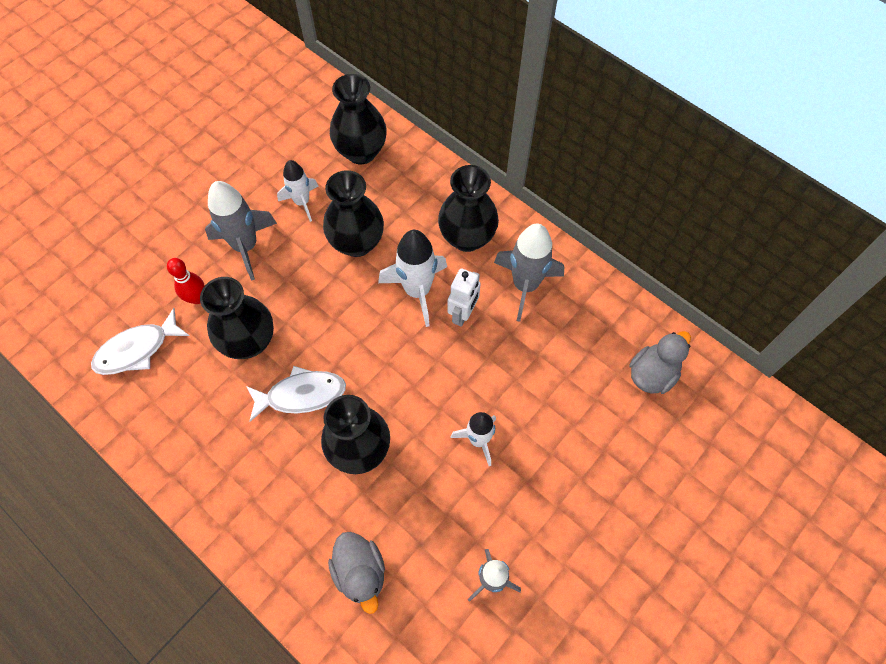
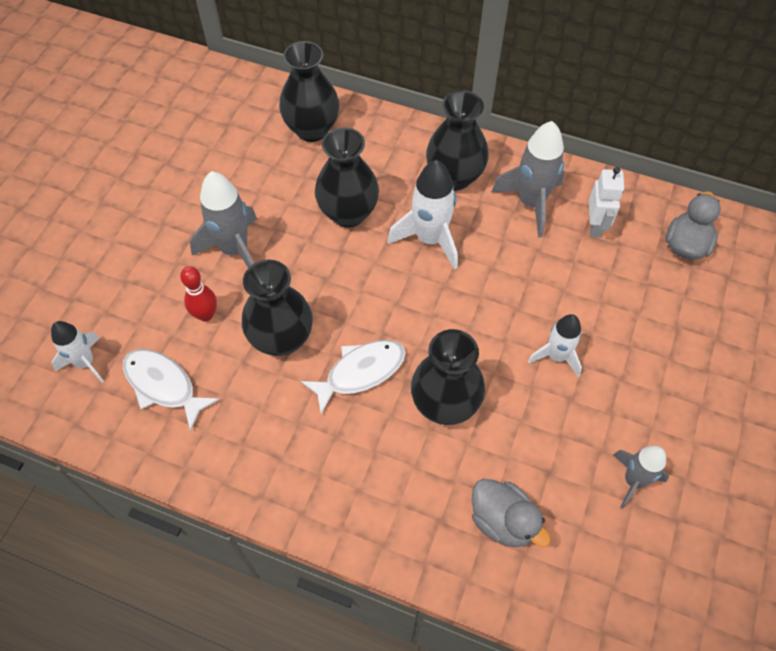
camera: 20 degrees left, 5 degrees down
white fish [91,308,189,375] -> white fish turned 90 degrees clockwise [123,349,220,431]
white rocket [277,160,318,222] -> white rocket moved to [51,321,104,383]
white robot [447,268,481,327] -> white robot moved to [589,167,624,238]

